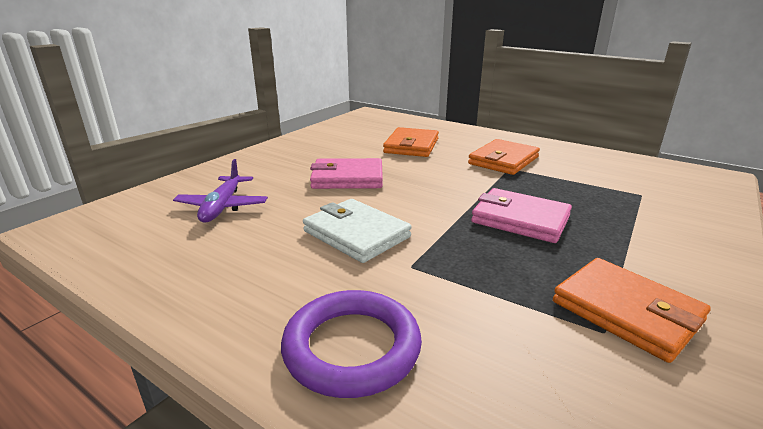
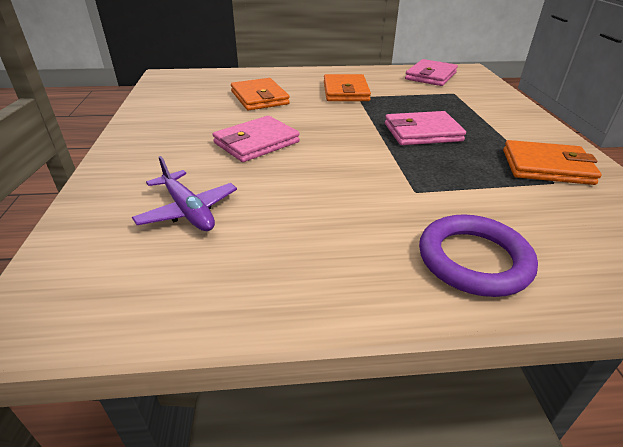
camera: 40 degrees left, 10 degrees up
white wallet [303,199,412,263] -> none
none -> pink wallet [405,59,458,86]

